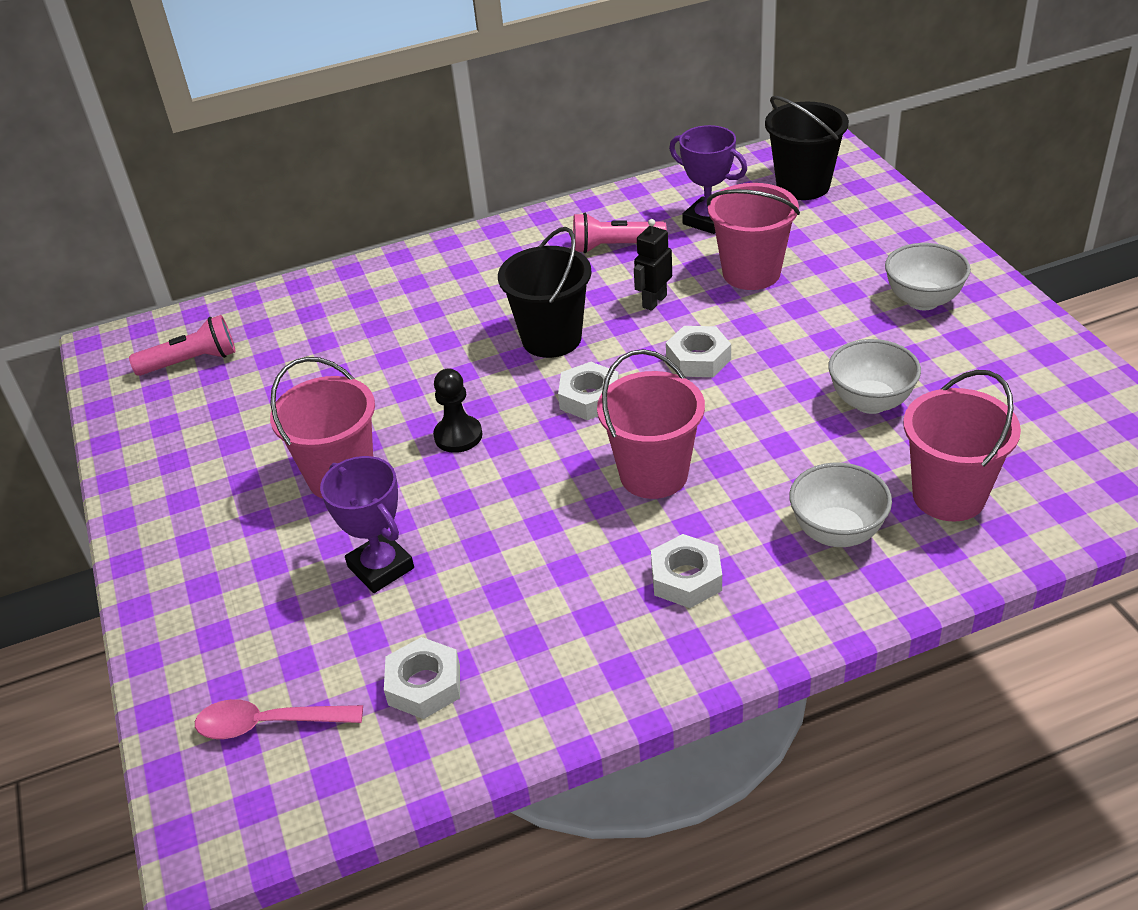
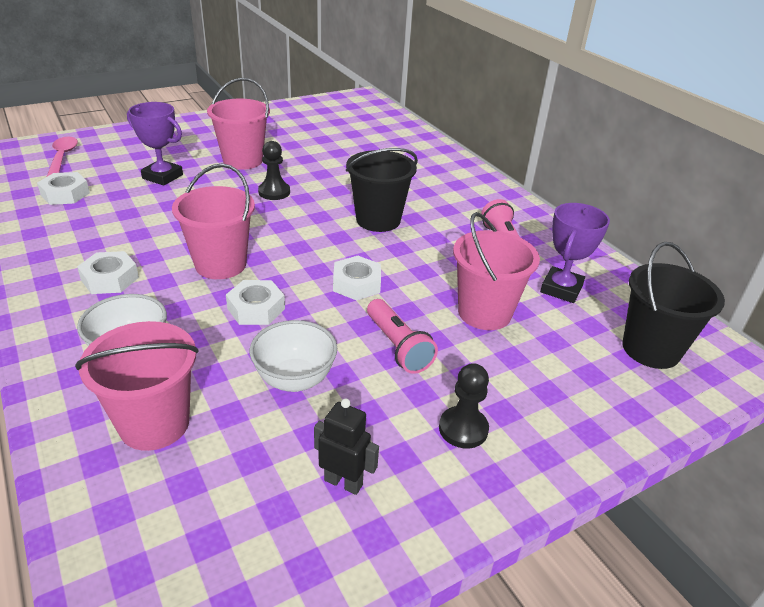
camera: 75 degrees right, 5 degrees down
pink flashlight [129,315,236,376] -> pink flashlight moved to [367,299,438,374]
purple trophy [320,456,414,593] -> purple trophy turned 75 degrees clockwise [127,102,183,186]
white nut [558,362,619,420] -> white nut moved to [226,280,285,325]
black robot [634,219,672,311] -> black robot moved to [314,398,379,495]
white bowl [885,243,971,310] -> black pawn [439,363,489,448]

